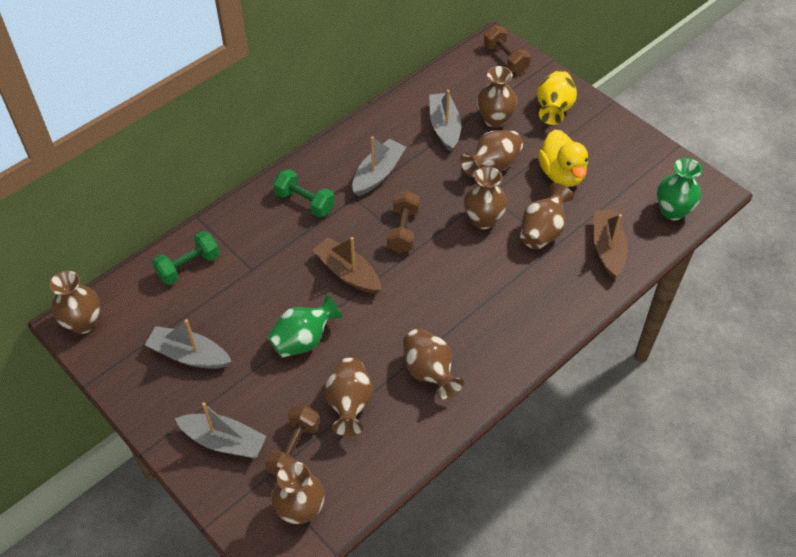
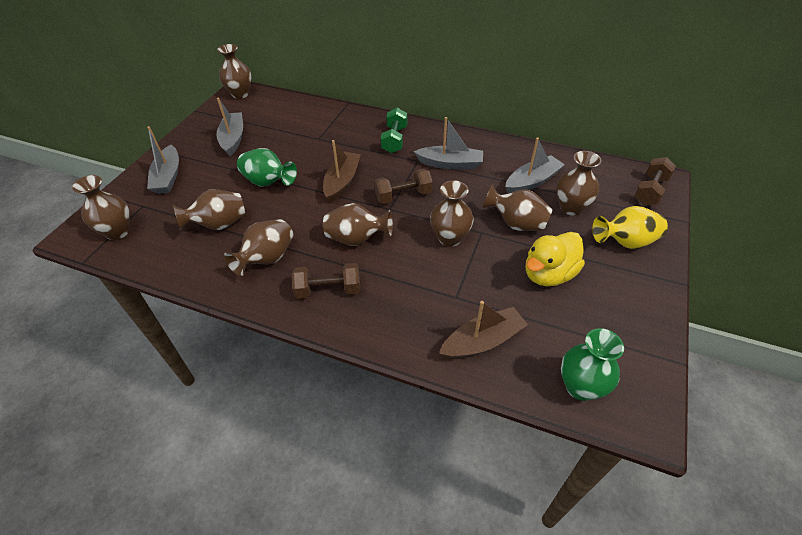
camera: 65 degrees right, 5 degrees down
green dumbbell [152,231,220,285] -> none
brown dumbbell [265,405,320,477] -> brown dumbbell moved to [292,263,360,299]
brown vase [520,183,574,249] -> brown vase moved to [323,203,393,246]

